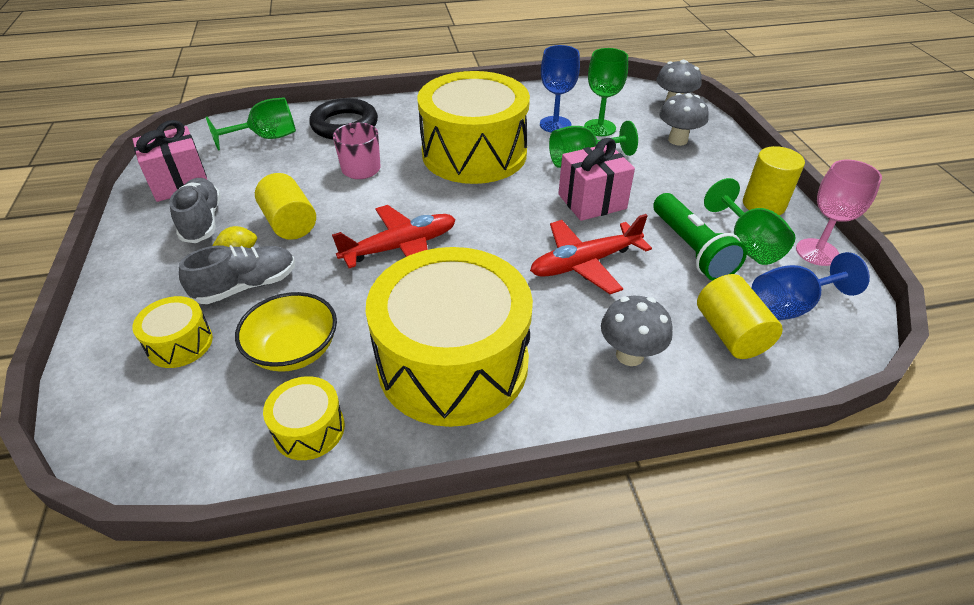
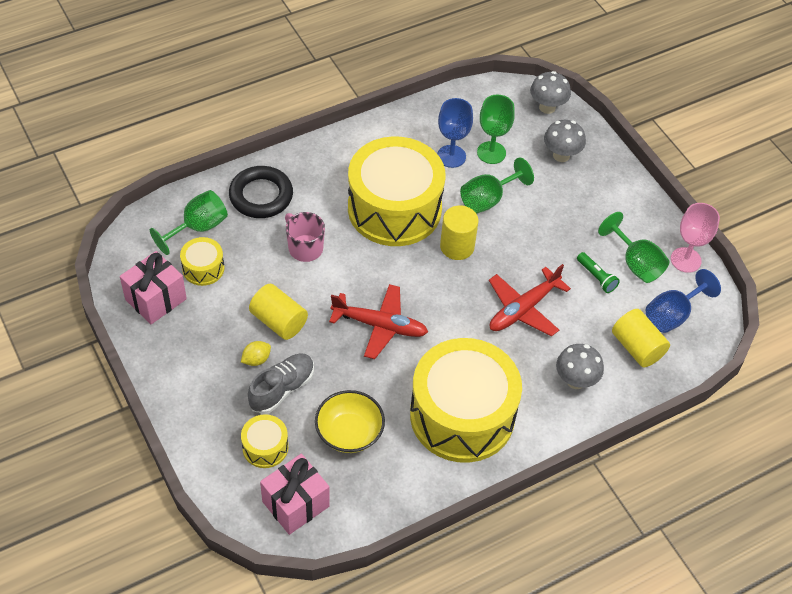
camera: 20 degrees left, 10 degrees up
grey shoe [169,178,221,243] -> none
yellow drum [263,376,345,460] -> yellow drum moved to [180,237,224,286]
red plane [332,205,456,268] -> red plane turned 60 degrees clockwise [329,284,428,359]
pink gift [558,138,635,221] -> pink gift moved to [260,454,330,535]
green flashlight [653,193,747,281] -> green flashlight [577,252,620,293], size x0.55
yellow cylinder [743,146,805,215] -> yellow cylinder moved to [440,205,479,260]

